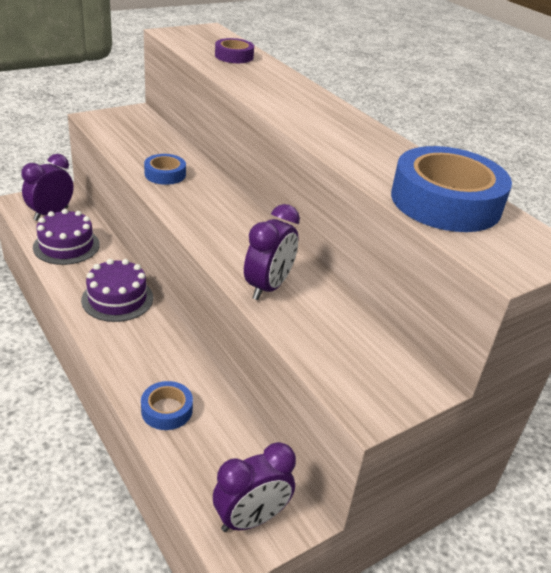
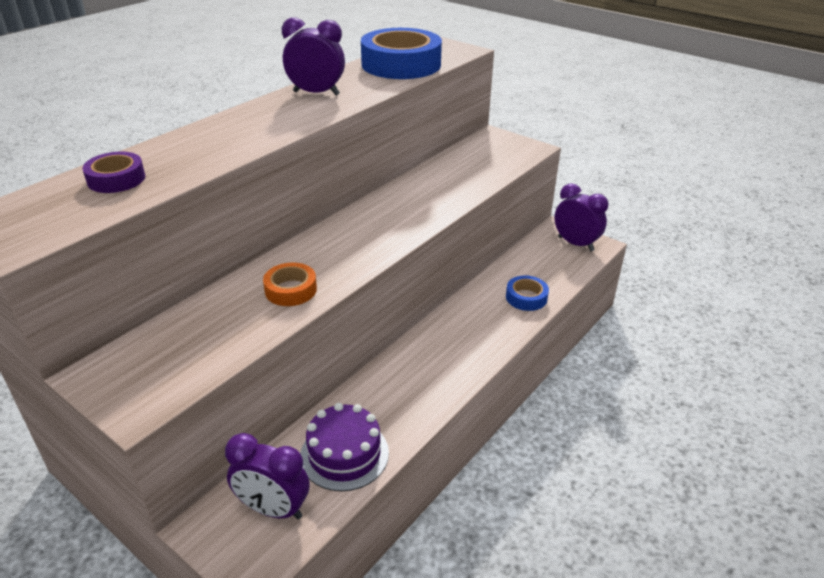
camera: 105 degrees left, 0 degrees up
purple cake [81,259,153,322] -> none
blue tape [144,154,186,185] -> orange tape [263,262,317,306]
purple clock [244,204,300,300] -> purple clock moved to [282,17,345,95]

